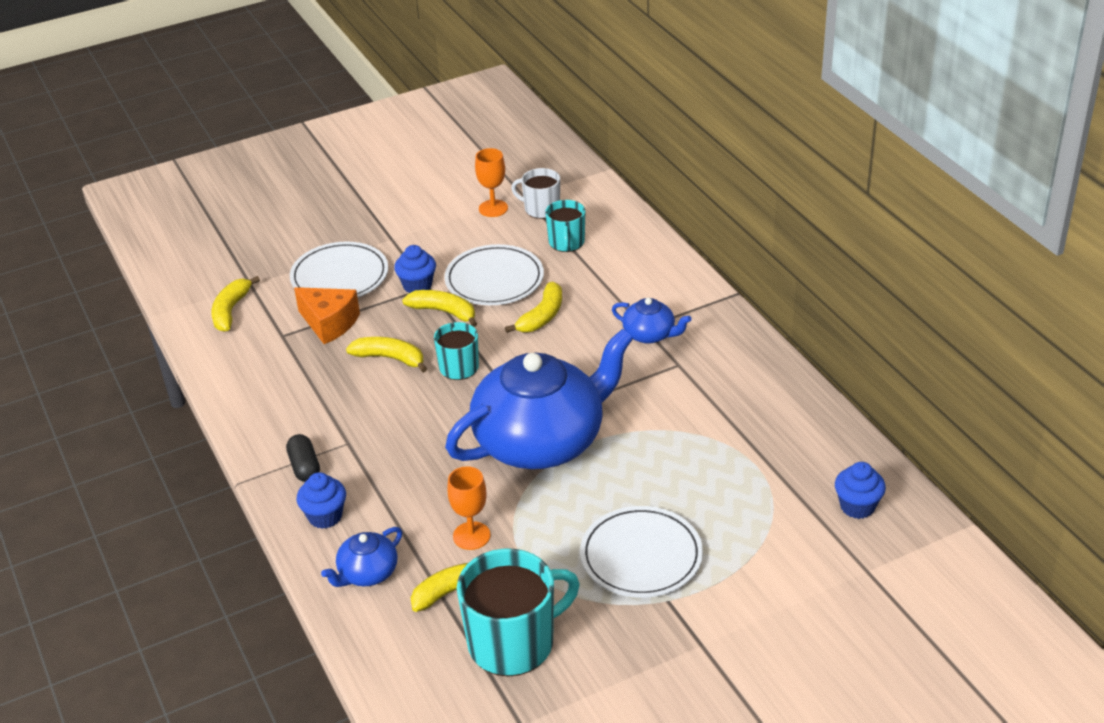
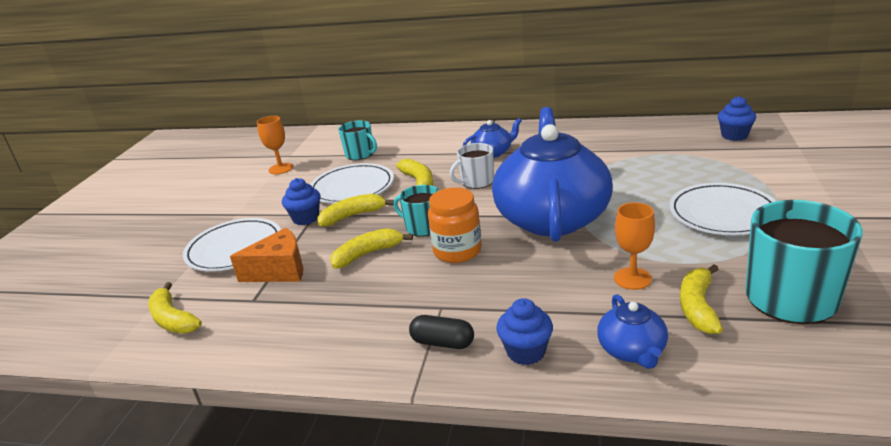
camera: 50 degrees left, 10 degrees down
white mug [511,168,560,219] -> white mug moved to [450,143,494,189]
none -> orange jar [428,187,482,263]

